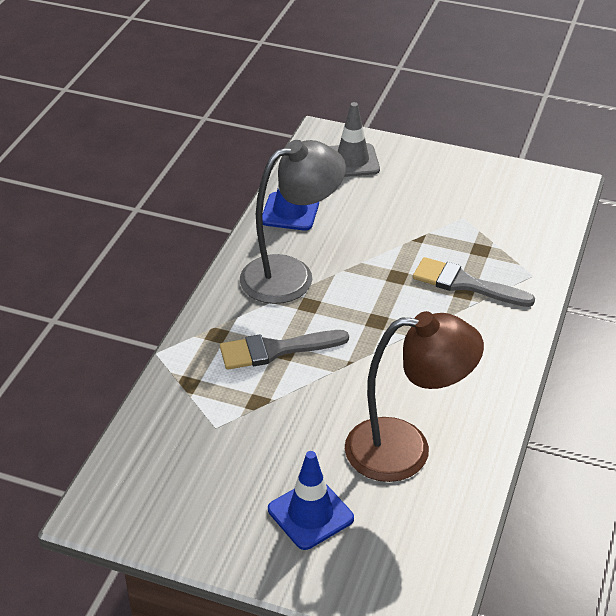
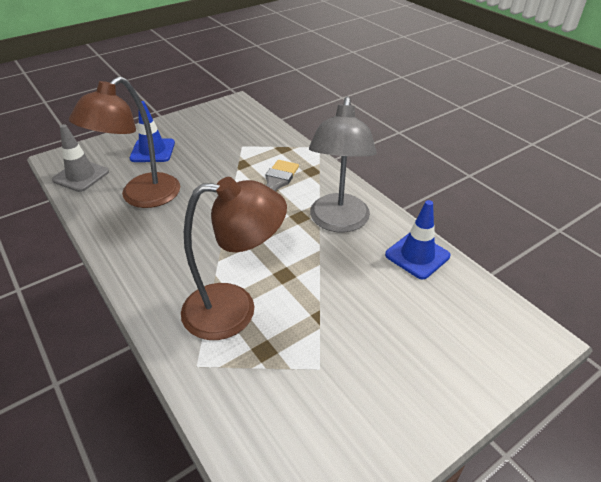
camera: 125 degrees right, 0 degrees up
grey traffic cone [329,102,380,177] -> grey traffic cone moved to [52,124,109,192]
grey brush [413,257,535,307] -> brown lamp [181,177,287,340]

